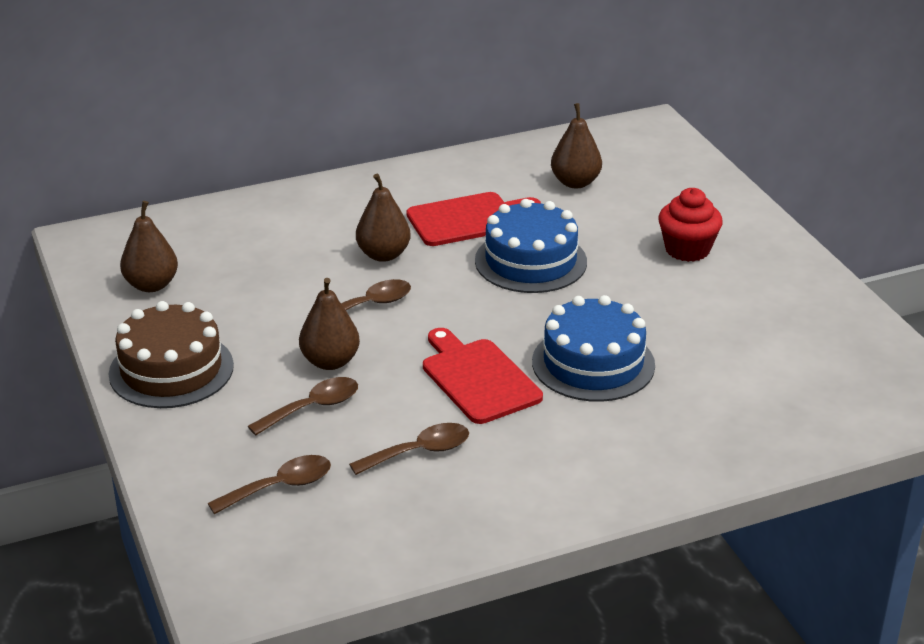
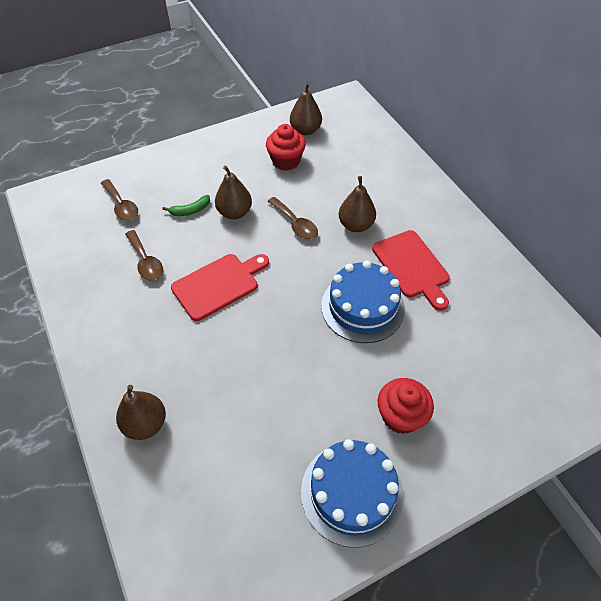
camera: 85 degrees right, 20 degrees up
brown cake [108,301,234,408] -> none
brown spoon [248,377,358,435] -> green banana [163,195,210,216]
blue cake [532,295,655,402] -> blue cake moved to [301,439,404,548]
brown pear [551,103,602,188] -> brown pear moved to [116,385,166,440]
none -> red cupcake [266,124,306,171]

